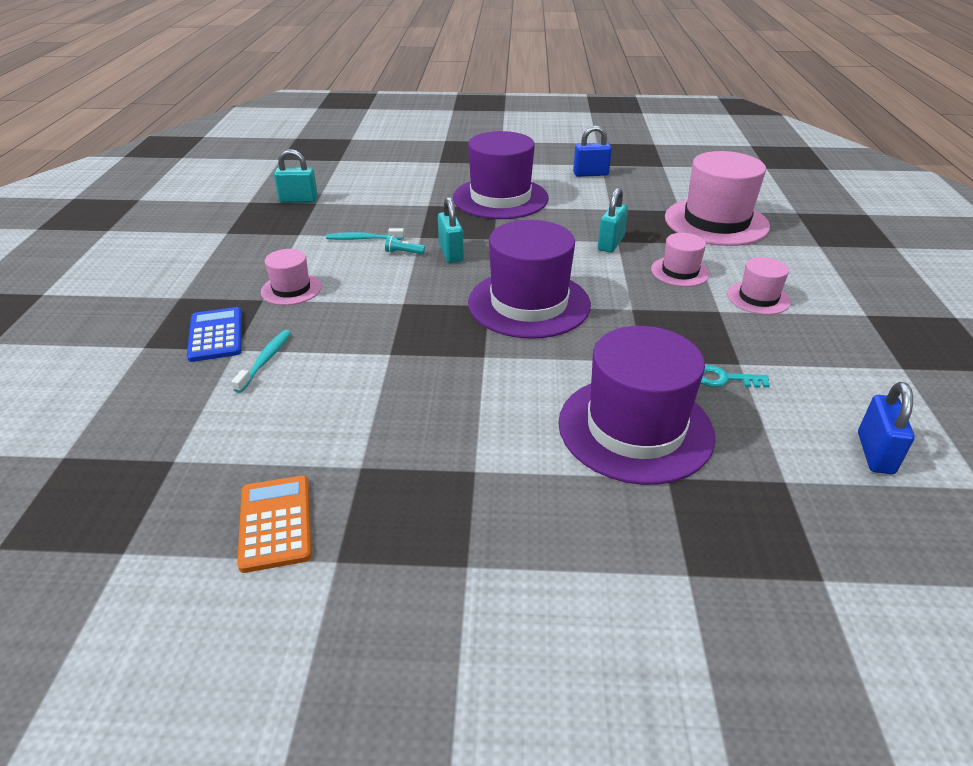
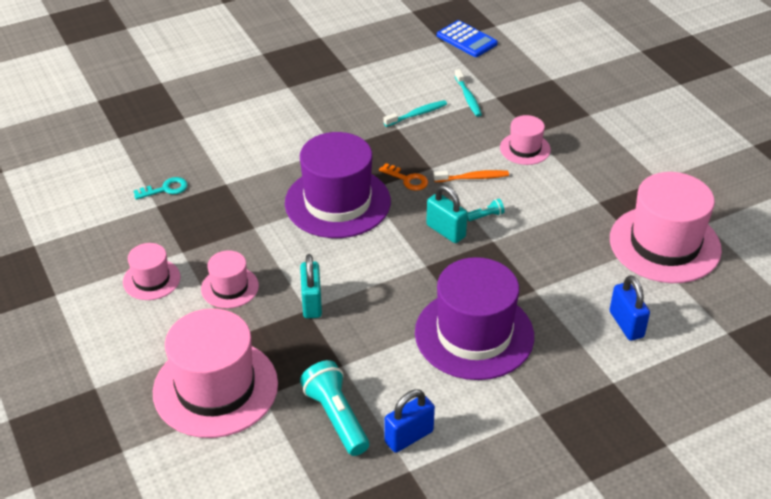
camera: 150 degrees right, 5 degrees up
blue calculator [187,307,242,362] -> blue calculator moved to [437,20,498,57]
orange calculator [237,476,312,573] -> none
turquoise padlock [274,149,318,203] -> pink hat [610,172,722,283]
turquoise toothbrush [326,228,404,240] -> turquoise toothbrush moved to [384,100,447,127]
purple hat [559,326,715,485] -> none
blue padlock [858,382,915,474] -> blue padlock moved to [609,275,650,341]
none -> turquoise flashlight [300,360,369,456]
none -> orange key [379,163,428,191]
none -> orange toothbrush [433,170,509,182]

